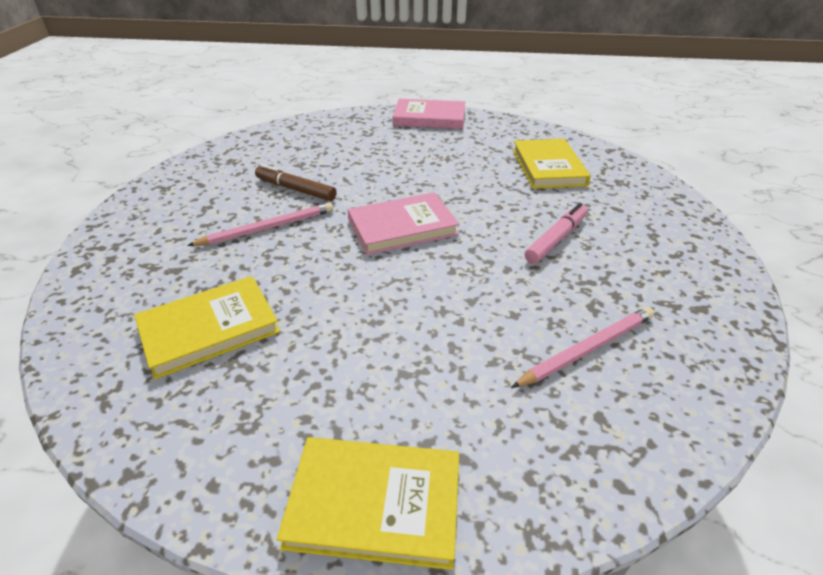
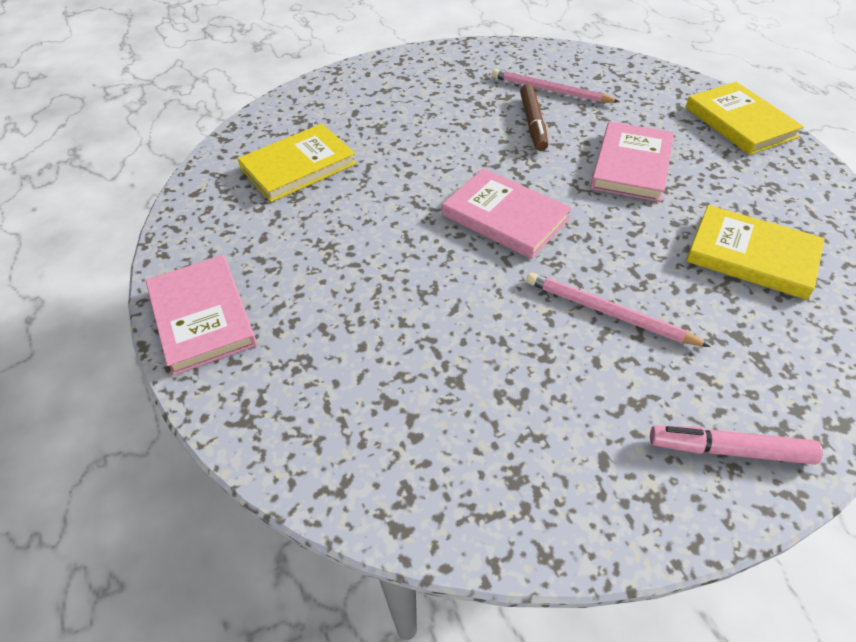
camera: 120 degrees left, 10 degrees up
brown marker [255,164,337,201] -> brown marker moved to [520,84,548,151]
pink marker [525,203,587,264] -> pink marker moved to [650,426,823,465]
none -> pink book [590,122,674,202]

